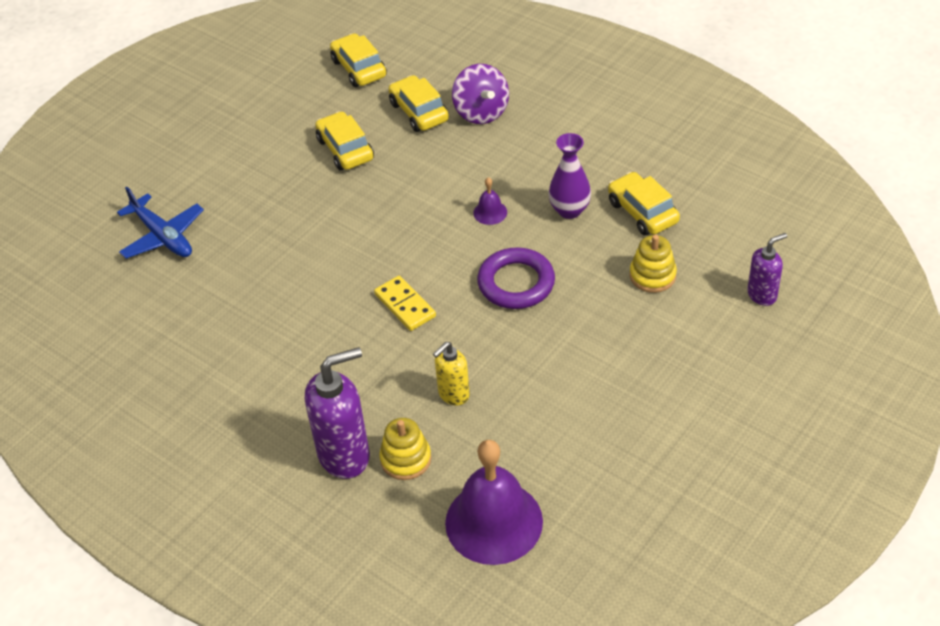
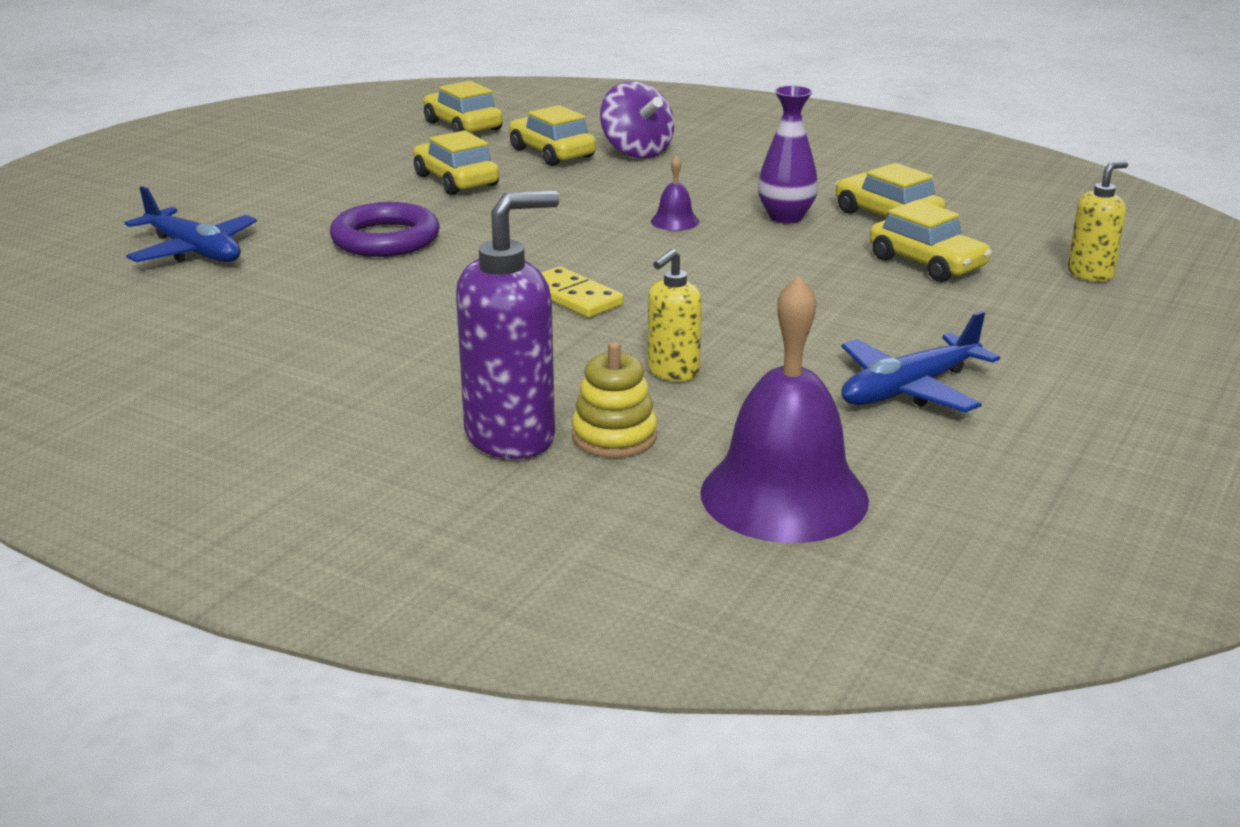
camera: 10 degrees left, 20 degrees down
purple ring [477,247,555,309] -> purple ring moved to [330,202,440,257]
yellow stacking toy [630,235,677,293] -> yellow car [870,200,992,282]
purple soap dispenser [747,233,787,306] -> yellow soap dispenser [1068,161,1128,282]
none -> blue plane [841,311,1000,413]

